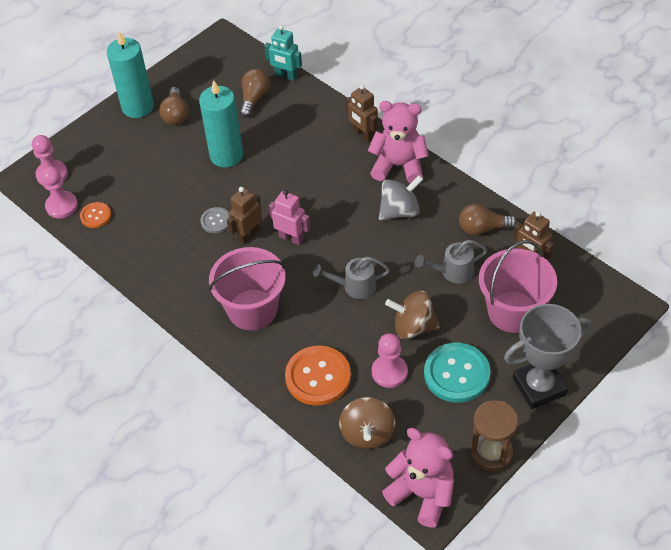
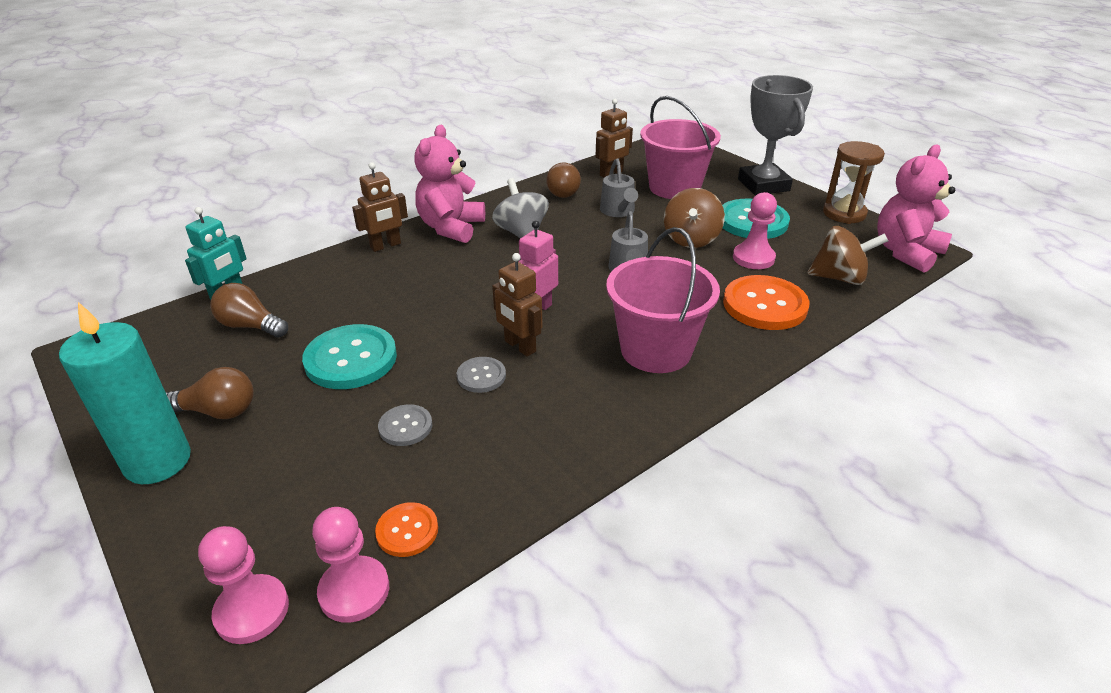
camera: 85 degrees left, 15 degrees down
turquoise candle [199,80,243,168] -> turquoise button [302,324,397,389]
none -> grey button [378,404,432,446]

